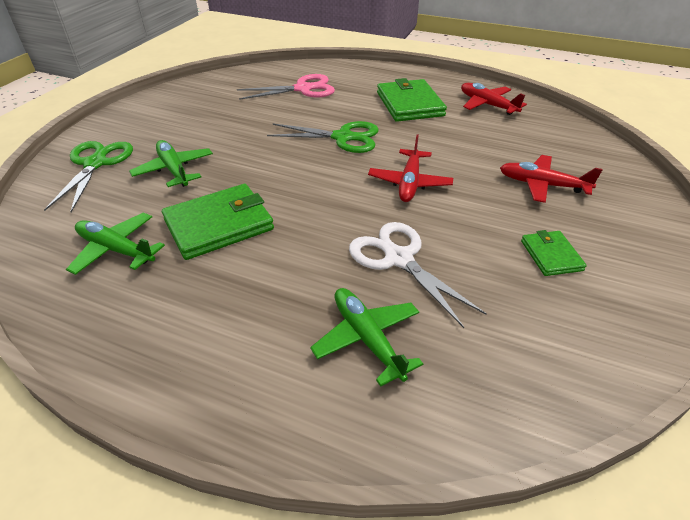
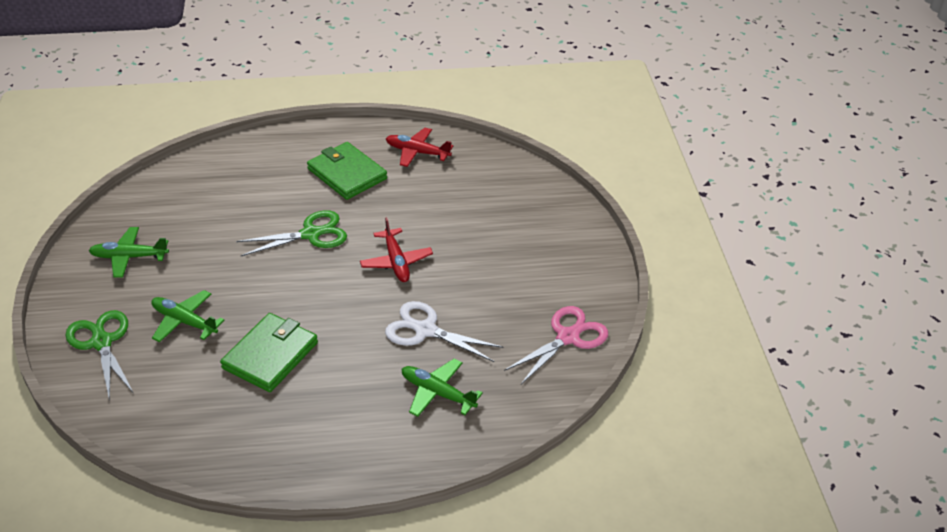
camera: 30 degrees left, 0 degrees up
green plane [66,212,165,275] -> green plane moved to [89,227,169,277]
pink scissors [237,74,335,100] -> pink scissors moved to [504,306,608,384]
red plane [500,155,603,203] -> none
green wallet [521,230,587,276] -> none

